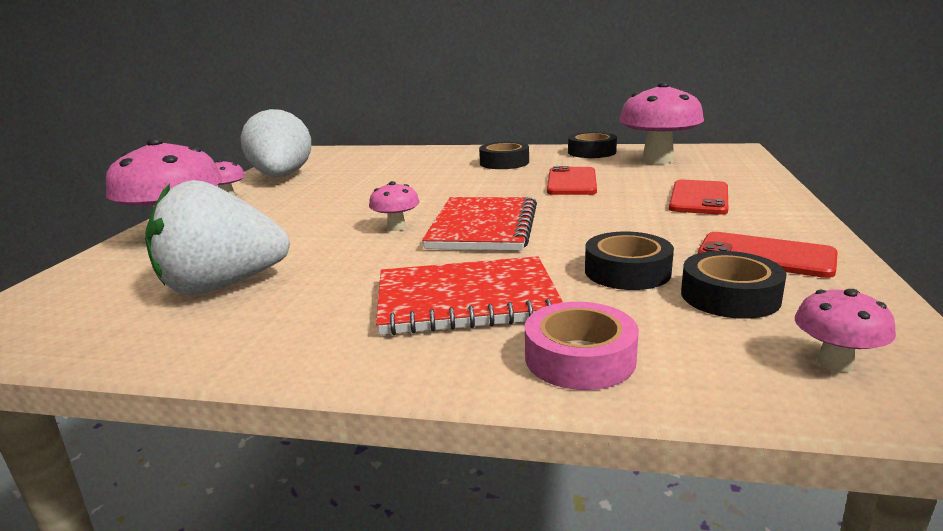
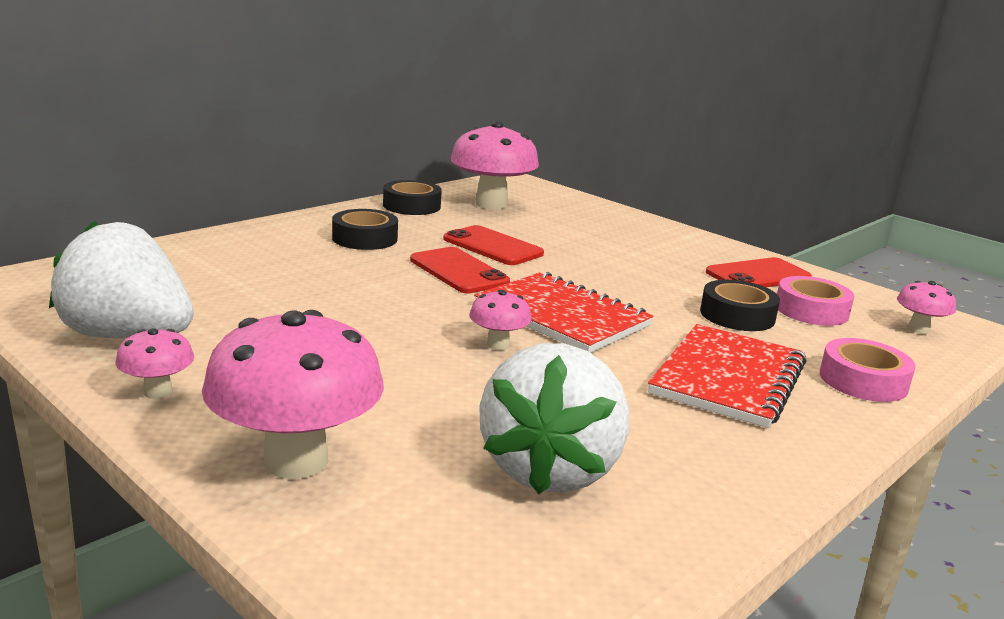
camera: 60 degrees left, 0 degrees up
red phone [669,180,728,215] -> red phone moved to [410,247,510,294]
black tape [681,251,786,319] -> pink tape [777,276,854,326]

